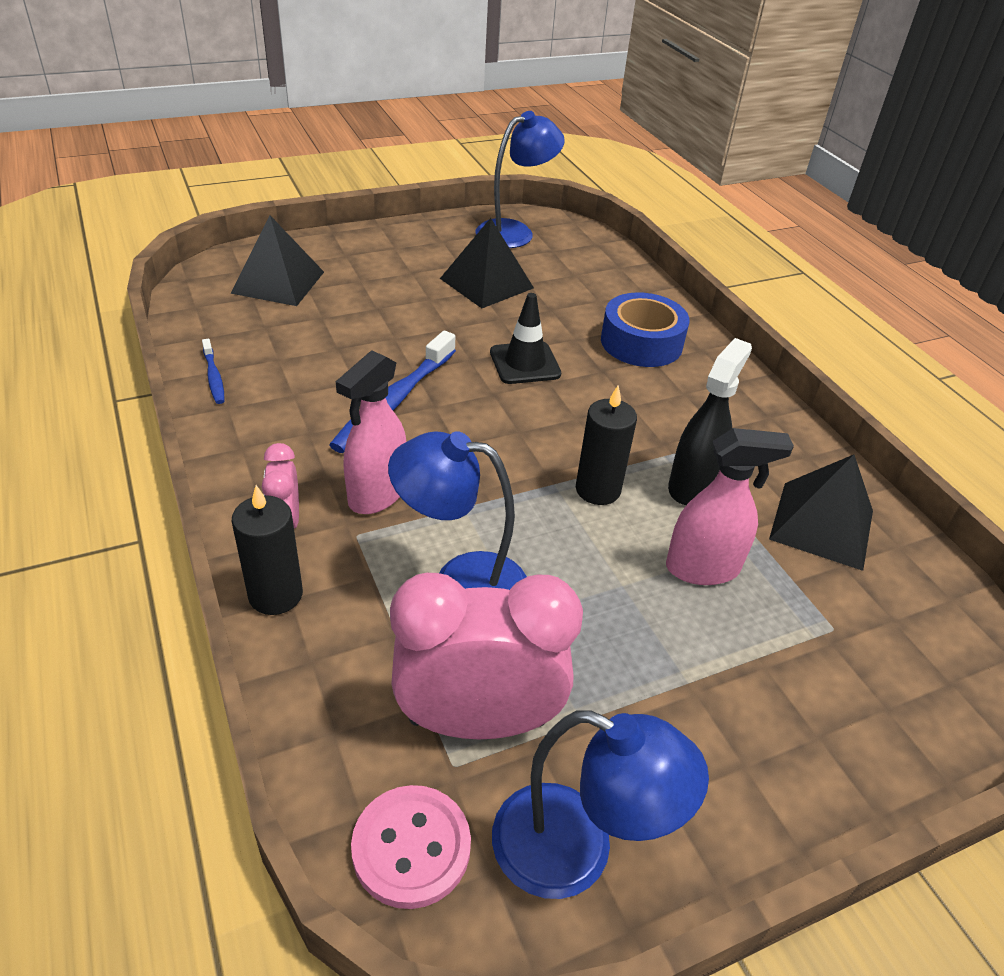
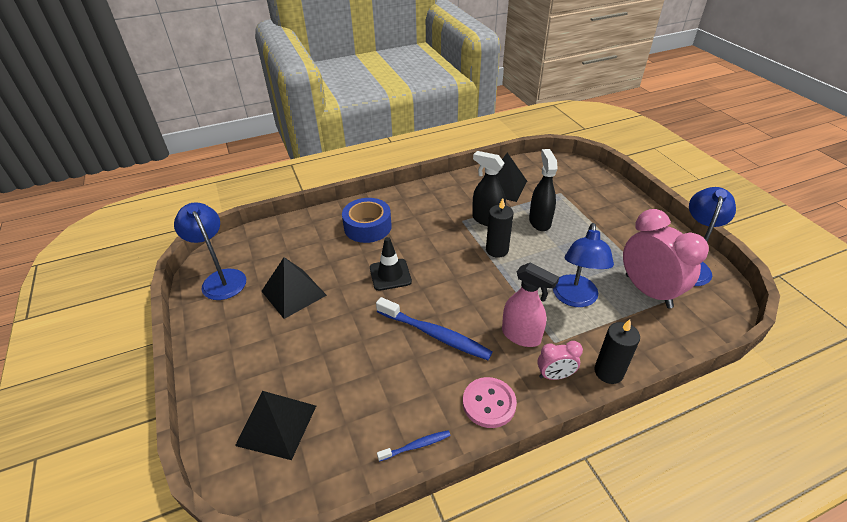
camera: 85 degrees left, 0 degrees up
pink button [351,785,471,909] -> pink button moved to [463,377,517,428]
pink clock [390,573,583,739] -> pink clock turned 150 degrees clockwise [623,209,709,308]
pink spray bottle [666,428,794,585] -> black spray bottle [529,149,558,231]

